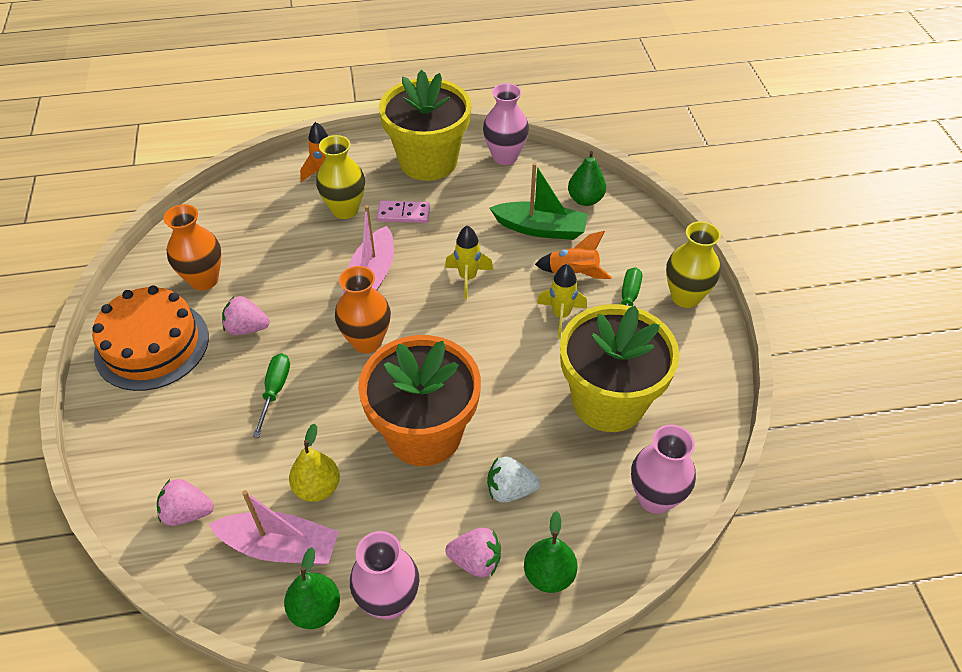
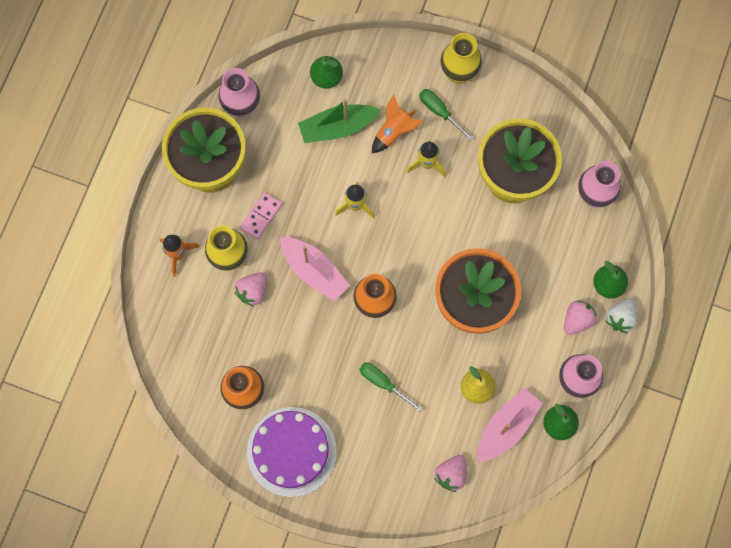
camera: 60 degrees left, 25 degrees up
orange cake [92,285,209,391] -> purple cake [247,407,337,497]
pink strawberry [222,296,270,335] -> pink strawberry moved to [235,272,267,307]
white strawberry [487,457,540,503] -> white strawberry moved to [606,298,637,333]
green boat [490,163,588,240] -> green boat turned 150 degrees counterclockwise [298,99,381,143]

